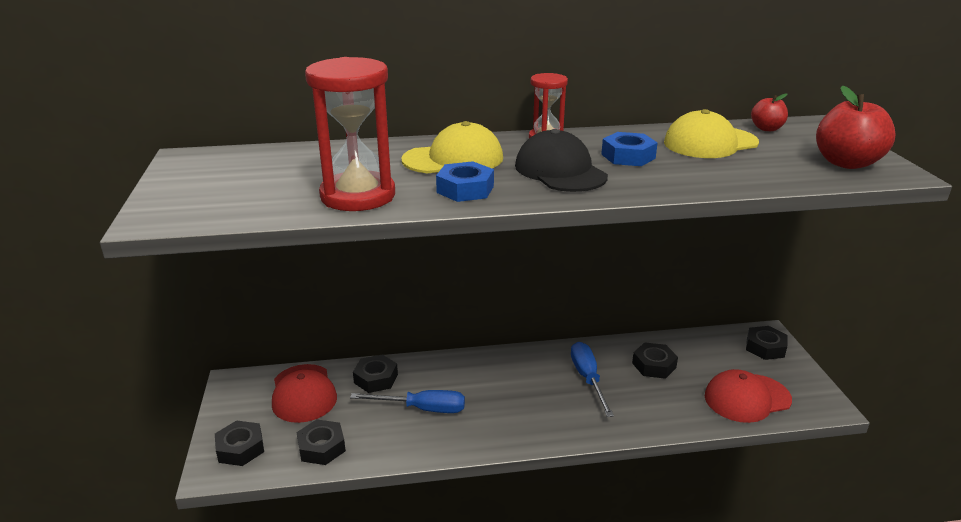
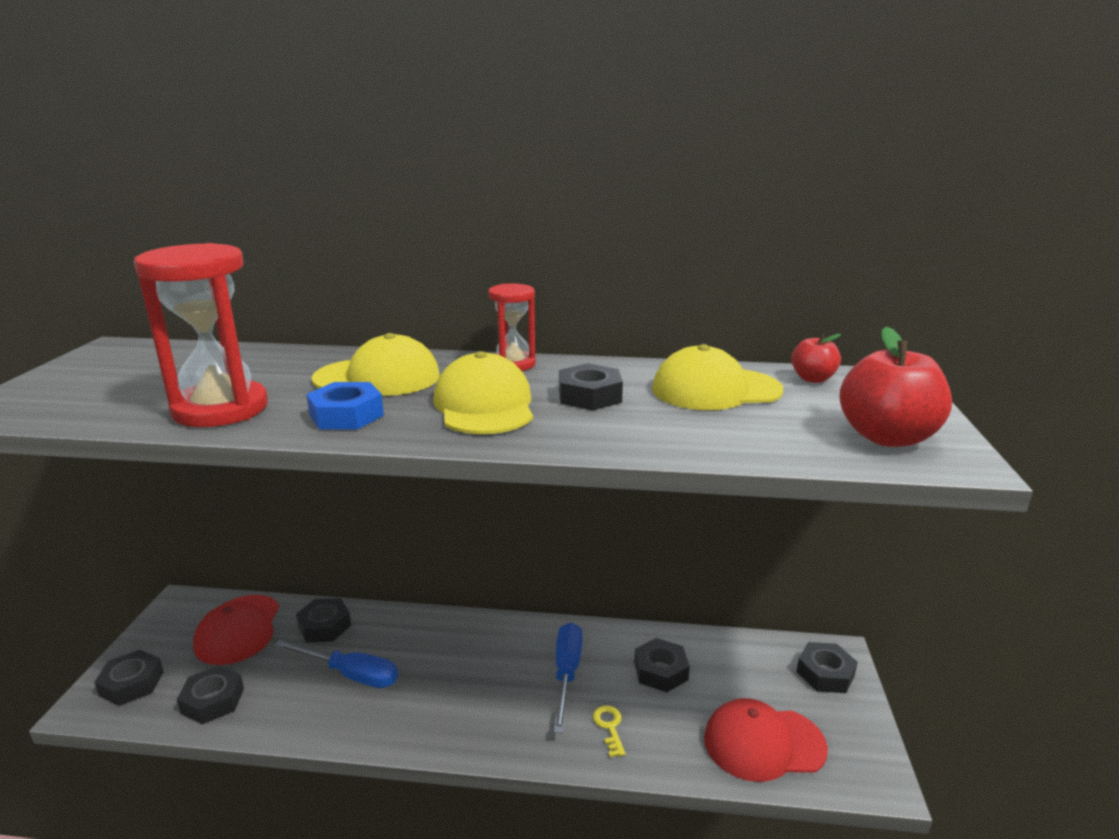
camera: 15 degrees right, 5 degrees down
black cap [515,129,608,192] -> yellow cap [433,351,533,434]
blue nut [601,132,658,166] -> black nut [559,363,623,410]
none -> yellow key [593,705,626,757]

